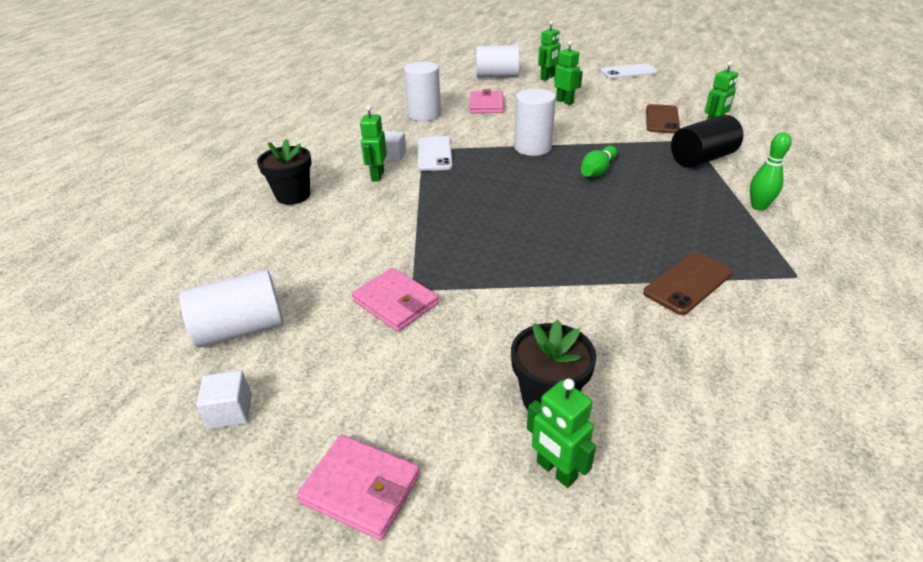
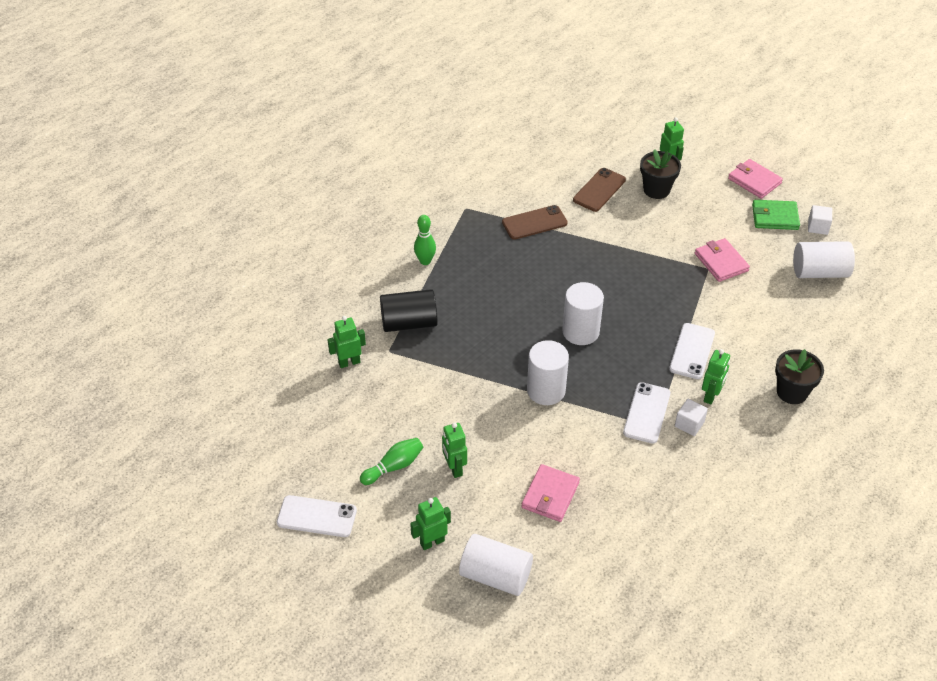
camera: 160 degrees left, 10 degrees up
white cylinder [404,62,441,121] -> white cylinder moved to [562,282,604,345]
green bowling pin [581,146,617,177] -> green bowling pin moved to [360,438,423,485]
brown phone [646,104,680,134] -> brown phone moved to [573,168,626,212]
none -> white phone [669,323,715,379]
none -> green wallet [752,200,800,230]

